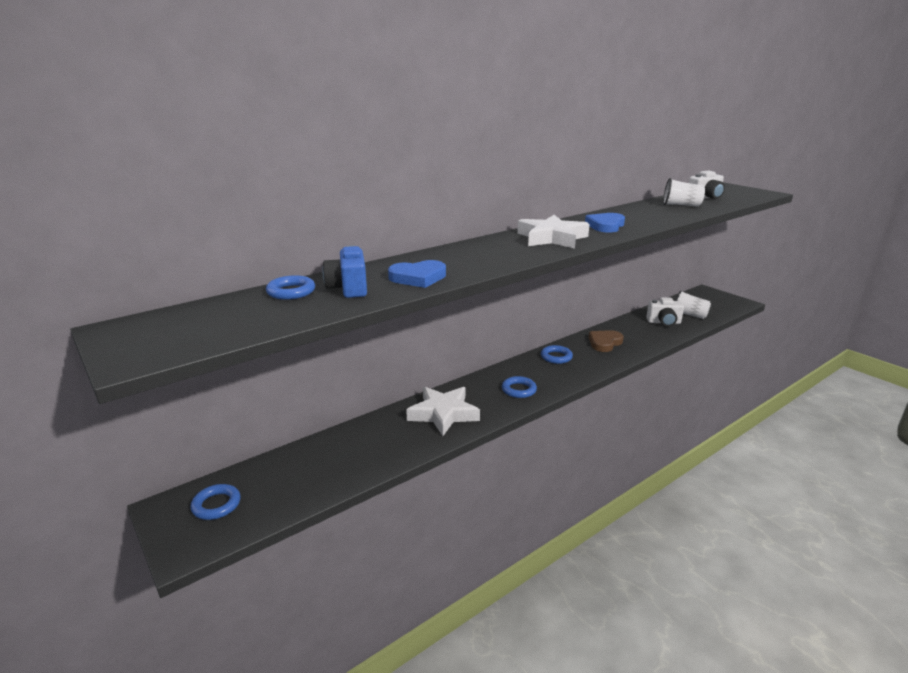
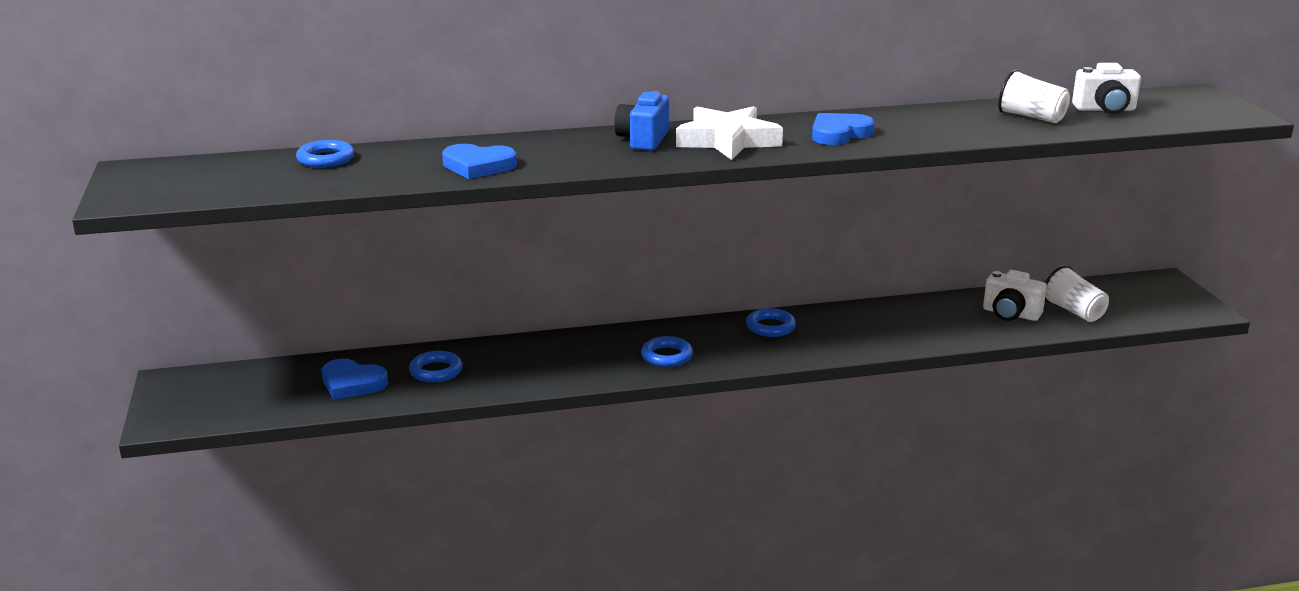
camera: 25 degrees right, 0 degrees up
blue ring [190,484,240,520] -> blue ring moved to [409,351,463,383]
blue camera [322,245,367,298] -> blue camera moved to [614,91,669,151]
white star [406,387,480,436] -> none
brown heart [589,330,623,352] -> none
none -> blue heart [322,358,388,400]

